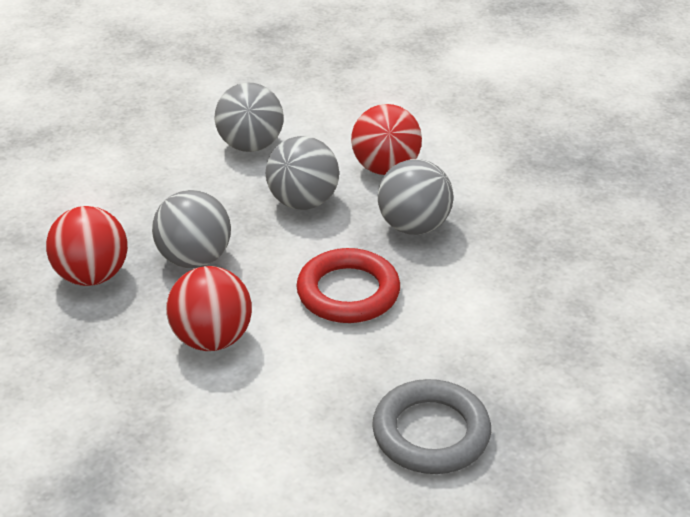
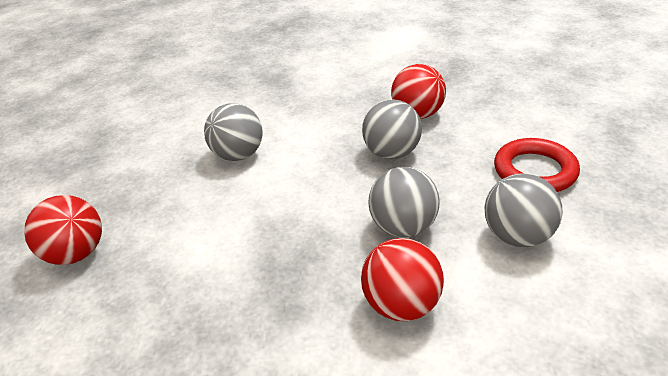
camera: 135 degrees right, 0 degrees up
red ball [166,266,252,351] -> red ball moved to [24,195,102,265]
red ring [296,248,400,323] -> red ring moved to [494,138,580,192]
grey ring [372,379,491,474] -> none
grey ball [378,159,454,235] -> grey ball moved to [204,103,263,161]

